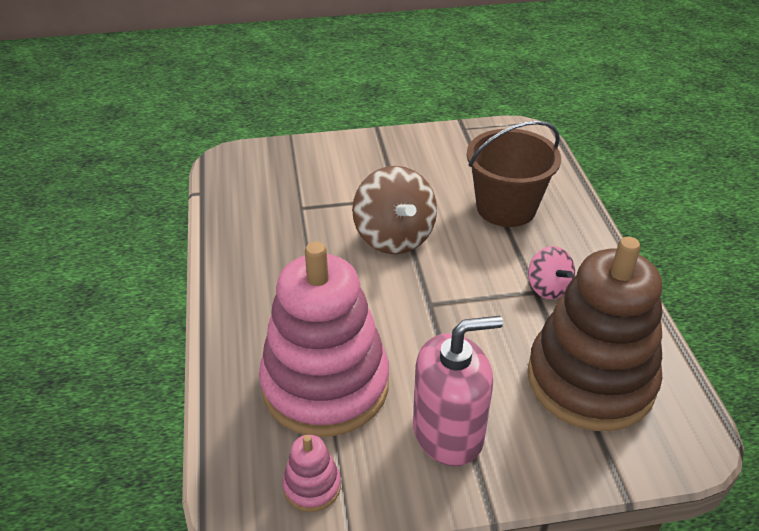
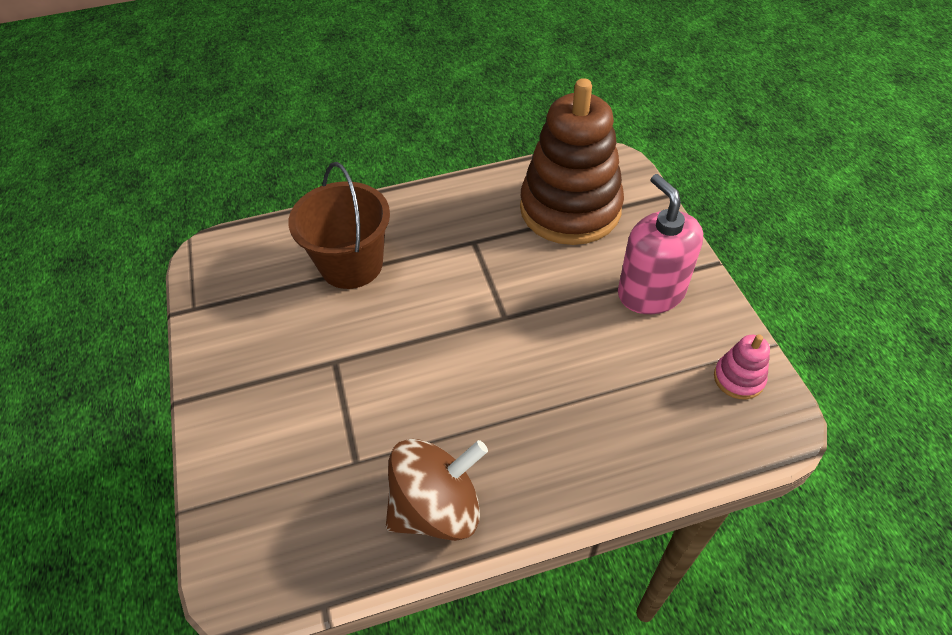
camera: 95 degrees left, 10 degrees up
pink stacking toy [259,242,389,437] -> none
brown spinning top [352,166,437,254] -> brown spinning top moved to [386,439,488,541]
pink spinning top [528,246,575,299] -> none

